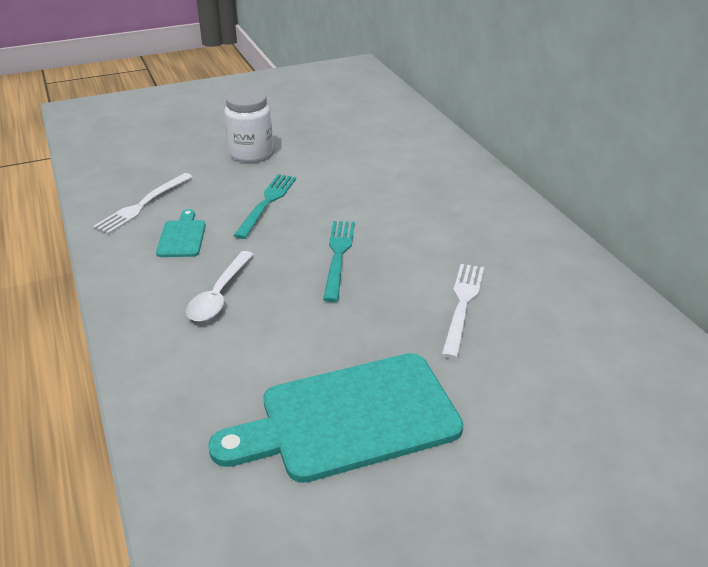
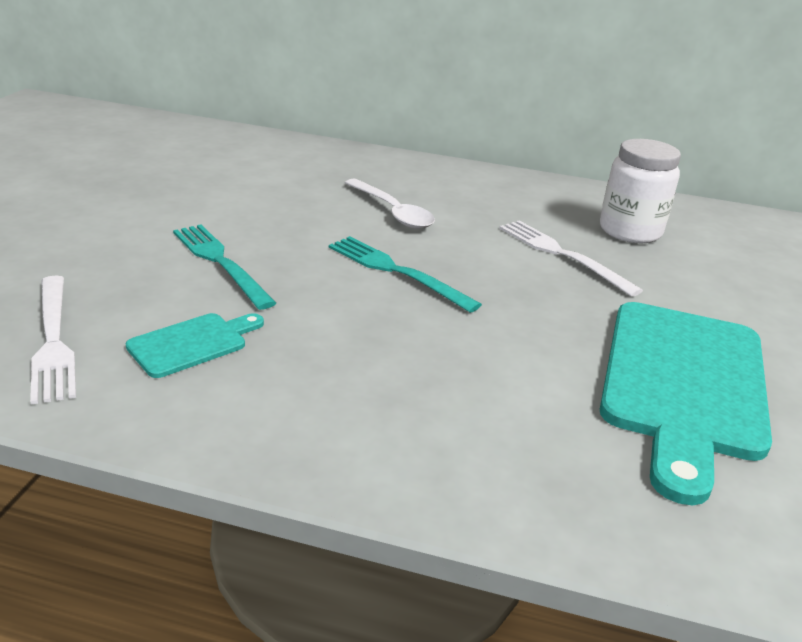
camera: 55 degrees left, 5 degrees down
turquoise cutting board [156,209,206,257] -> turquoise cutting board turned 105 degrees clockwise [126,313,264,378]
white spoon [186,251,254,322] -> white spoon moved to [345,179,435,229]
white jar [224,89,273,162] -> white jar moved to [600,139,681,243]

